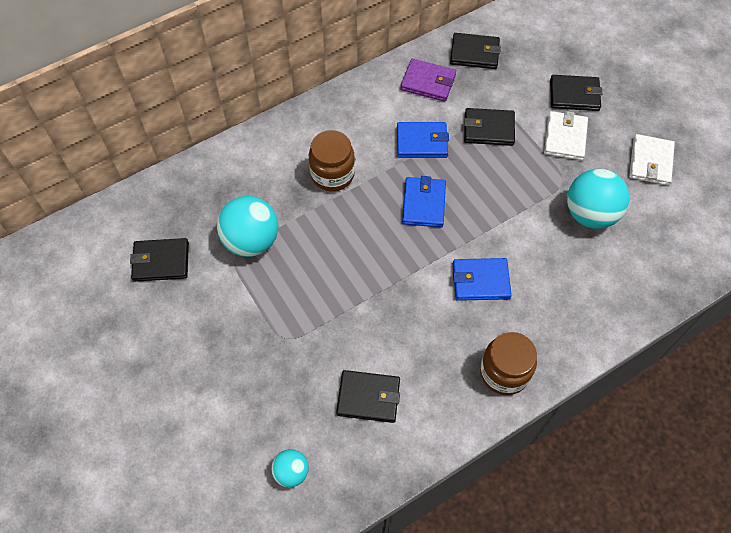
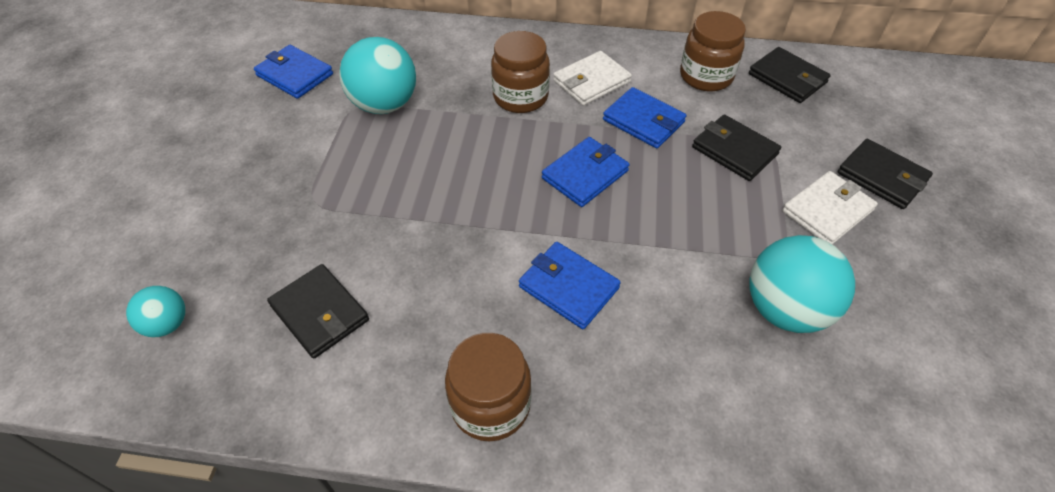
camera: 40 degrees right, 10 degrees down
black wallet [130,238,189,282] -> blue wallet [254,45,333,99]
purple wallet [400,59,456,102] -> brown jar [680,11,746,91]
white wallet [629,134,675,186] -> white wallet moved to [553,51,632,106]

